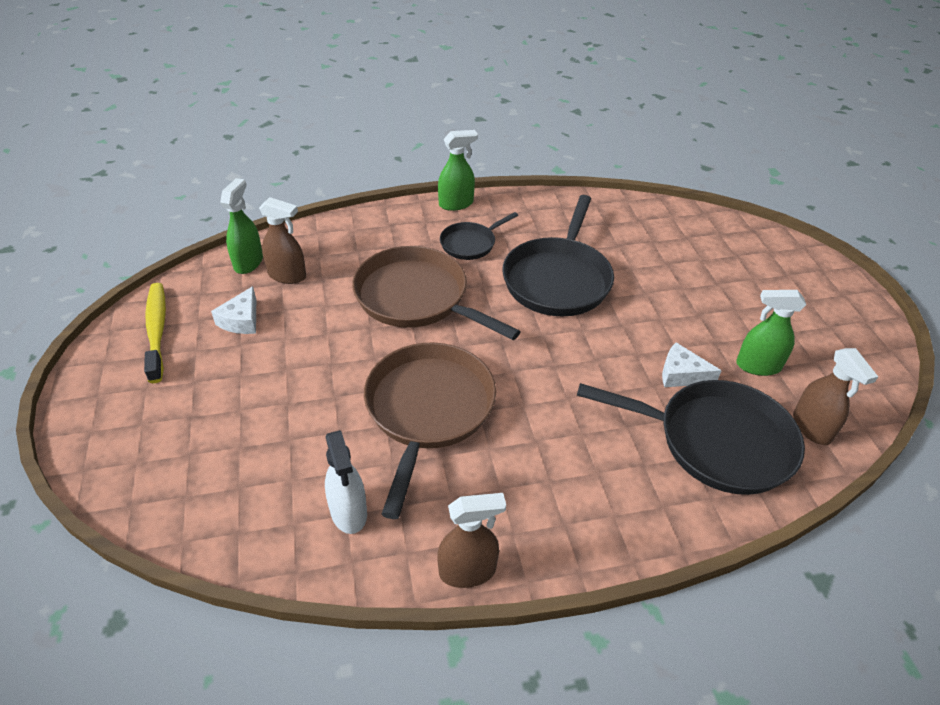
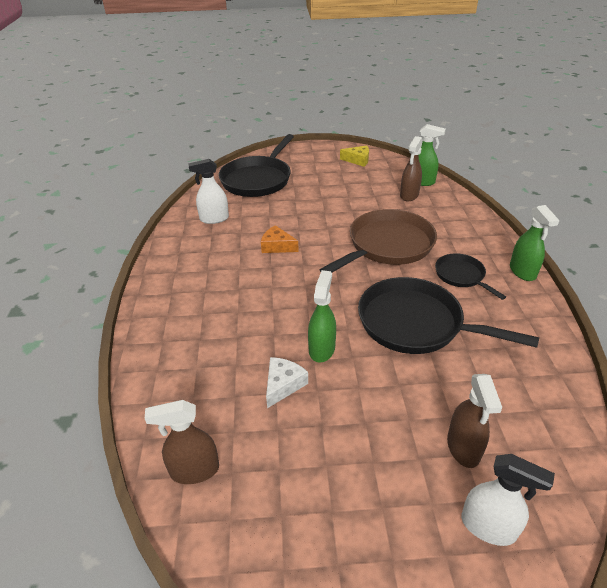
camera: 100 degrees right, 5 degrees down
yellow toothbrush [144,283,166,383] -> yellow cheese [340,145,369,167]
white cheese [211,286,256,334] -> none
brown pan [364,342,496,519] -> orange cheese [261,225,299,253]
brown spray bottle [437,493,506,588] -> brown spray bottle moved to [447,374,502,468]
black pan [577,380,805,495] -> black pan moved to [218,134,294,197]
green spray bottle [736,290,806,376] -> green spray bottle moved to [308,270,336,362]
none -> white spray bottle [461,454,555,546]

